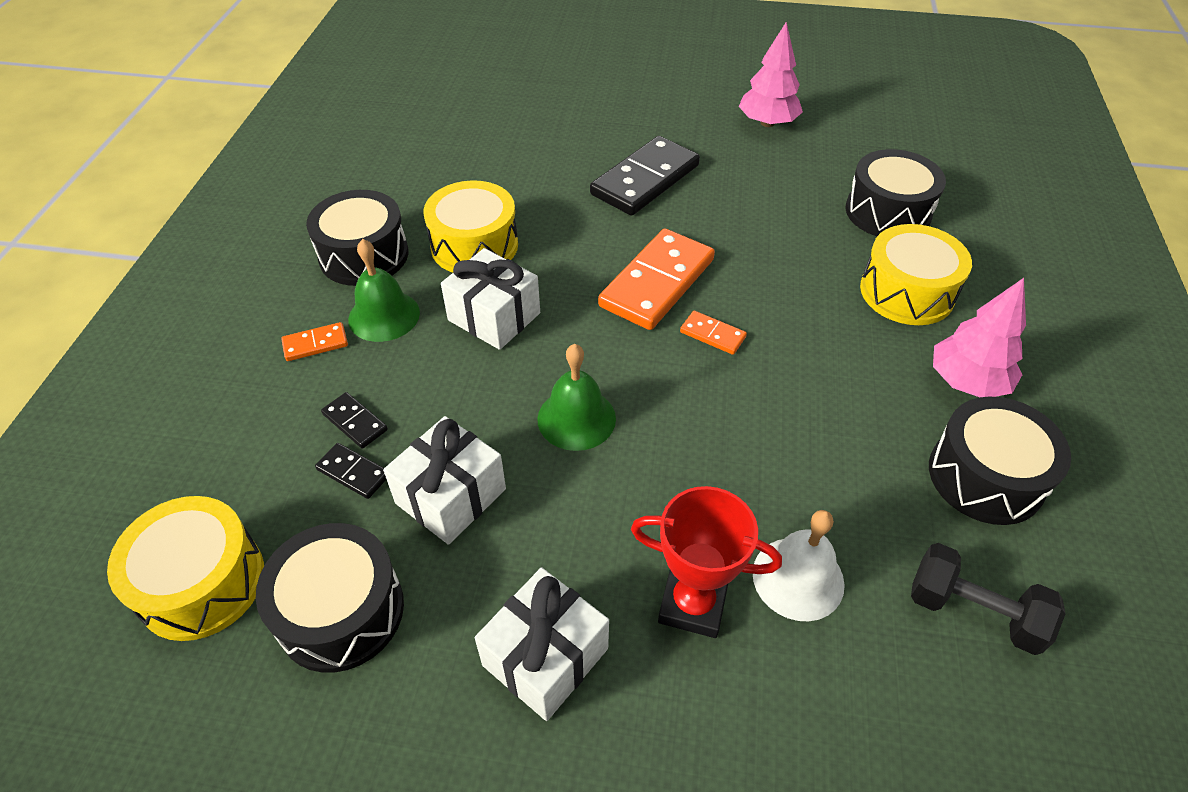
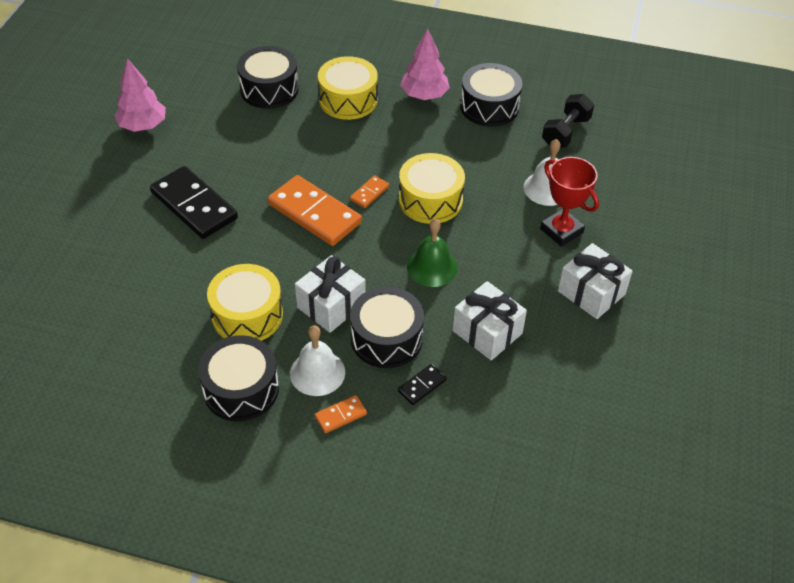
camera: 85 degrees left, 0 degrees up
yellow drum [107,496,264,641] -> yellow drum moved to [399,153,465,224]
black drum [256,523,404,673] -> black drum moved to [350,287,424,368]
orange domino [281,322,348,361] -> orange domino turned 75 degrees clockwise [315,395,367,433]
black domino [315,443,387,499] -> none
green bell [348,239,420,342] -> white bell [290,325,345,396]
red trophy [631,486,782,638] -> red trophy turned 60 degrees counterclockwise [540,157,599,247]

